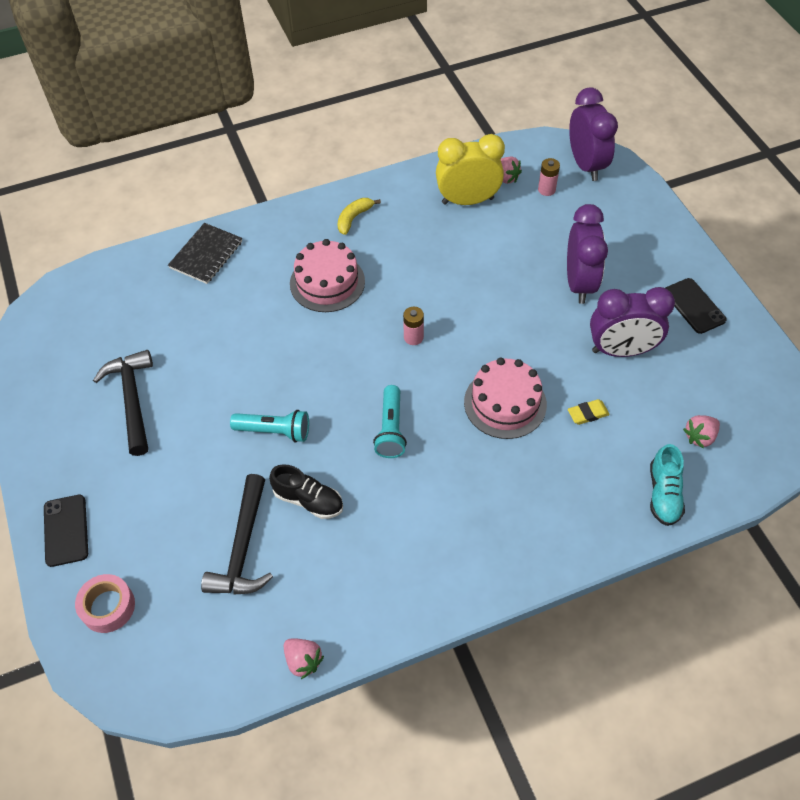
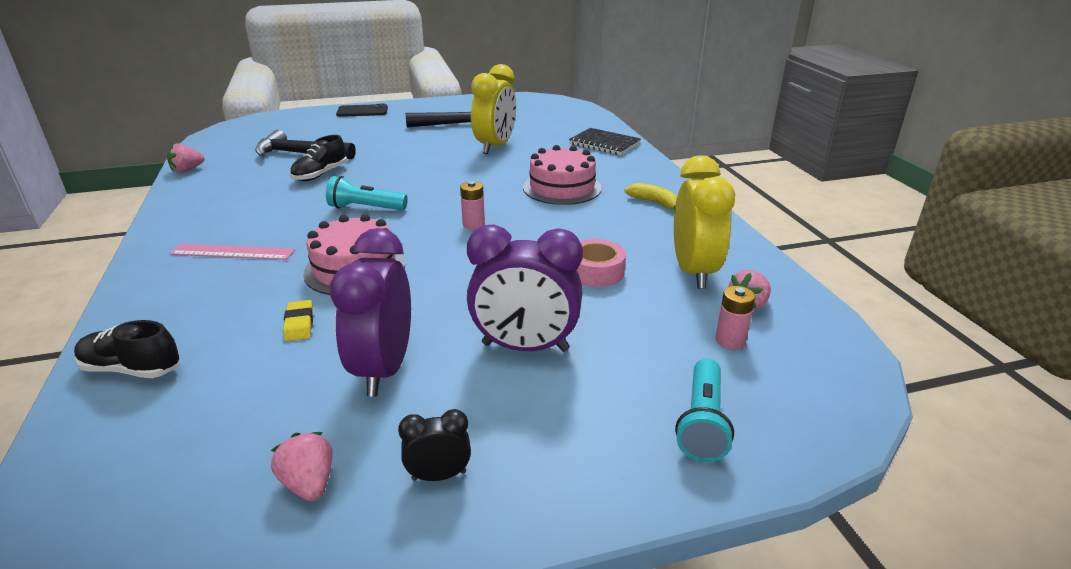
camera: 95 degrees right, 25 degrees down
pink tape [75,574,135,633] -> pink tape moved to [576,239,626,287]
turquoise flashlight [230,410,309,442] -> turquoise flashlight moved to [675,358,734,462]
purple clock [569,88,618,181] -> none
turquoise shoe [650,444,685,526] -> black shoe [74,320,181,378]
black phone [665,278,727,334] -> black clock [398,409,471,481]
pink strawberry [683,415,720,448] -> pink strawberry moved to [271,432,333,501]
none -> pink ruler [169,244,295,260]
none -> yellow clock [471,64,516,154]

